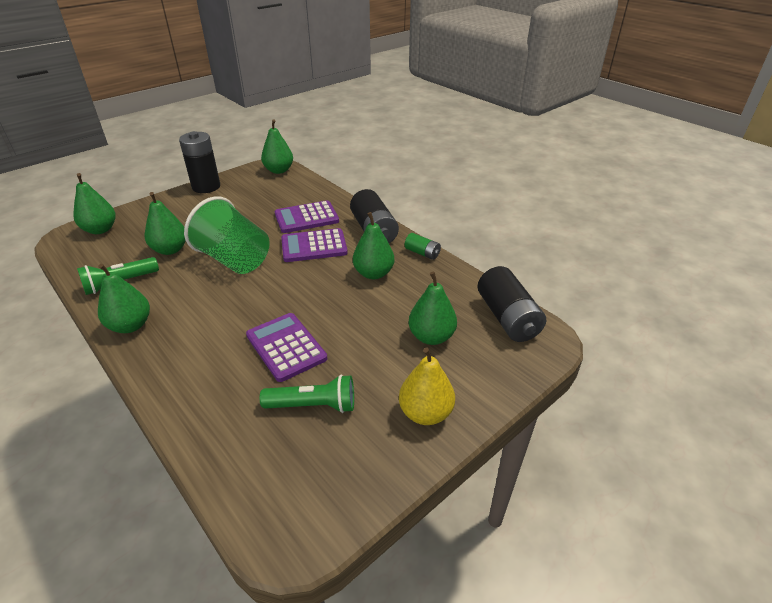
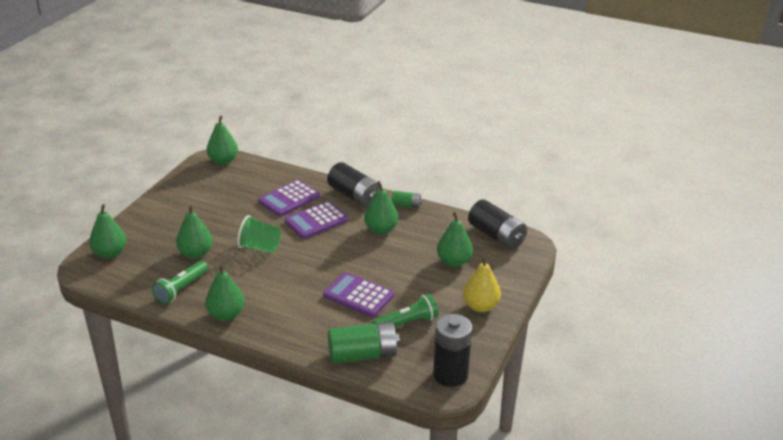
camera: 25 degrees left, 5 degrees down
black battery [179,131,220,193] -> black battery moved to [433,314,472,387]
green cup [184,196,270,274] -> green cup [237,215,281,253], size x0.63
none -> green battery [328,322,400,364]

